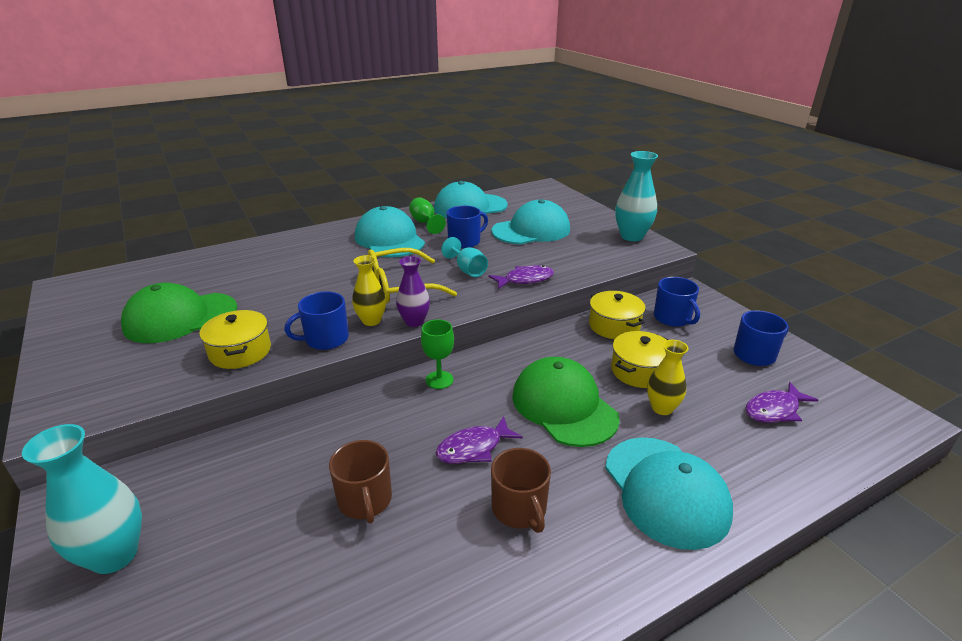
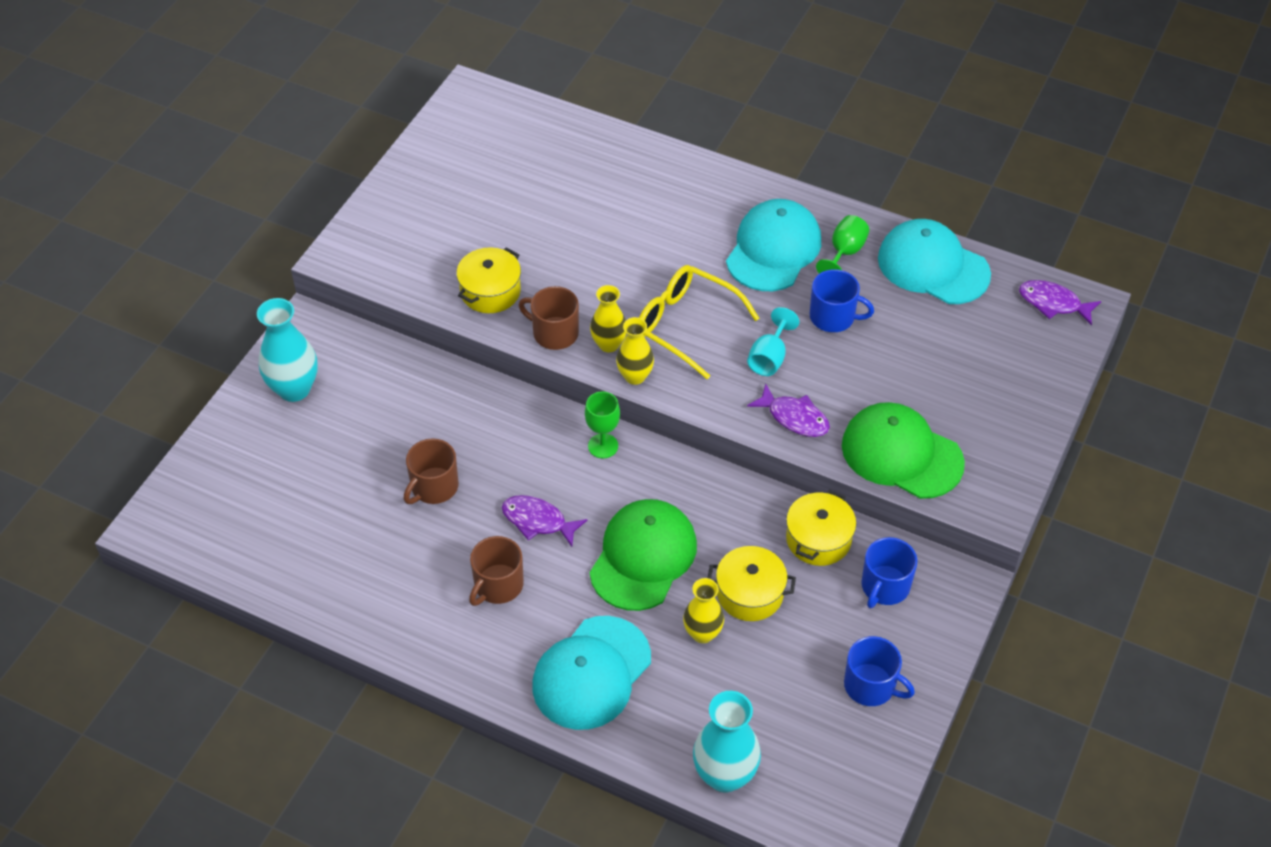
camera: 55 degrees right, 20 degrees up
green cap [121,283,237,343] -> green cap moved to [842,402,965,499]
blue mug [284,291,349,350] -> brown mug [519,286,579,350]
purple vase [396,256,430,327] -> yellow vase [616,317,654,385]
turquoise cap [492,199,570,245] -> none
turquoise vase [615,151,658,241] -> turquoise vase moved to [693,691,761,793]
purple fish [745,382,818,423] -> purple fish moved to [1019,280,1101,325]

